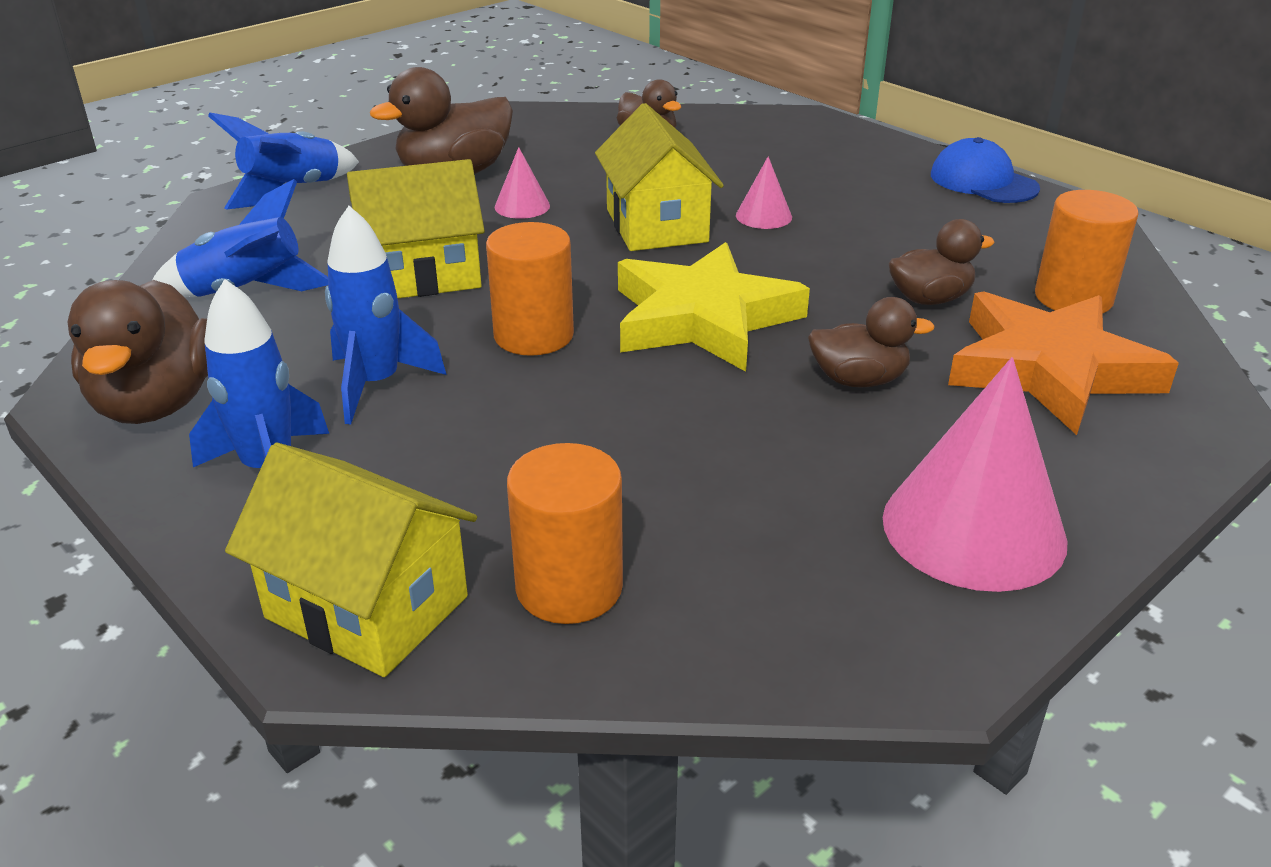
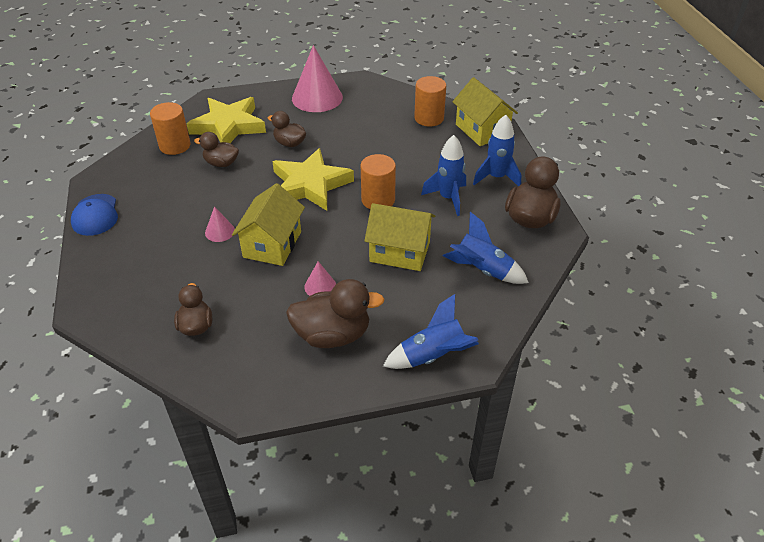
camera: 150 degrees left, 10 degrees up
orange star [948,291,1179,435] -> yellow star [187,97,266,143]

